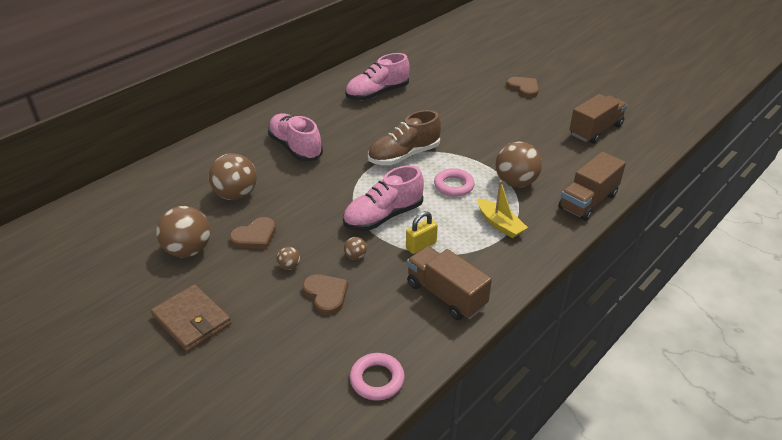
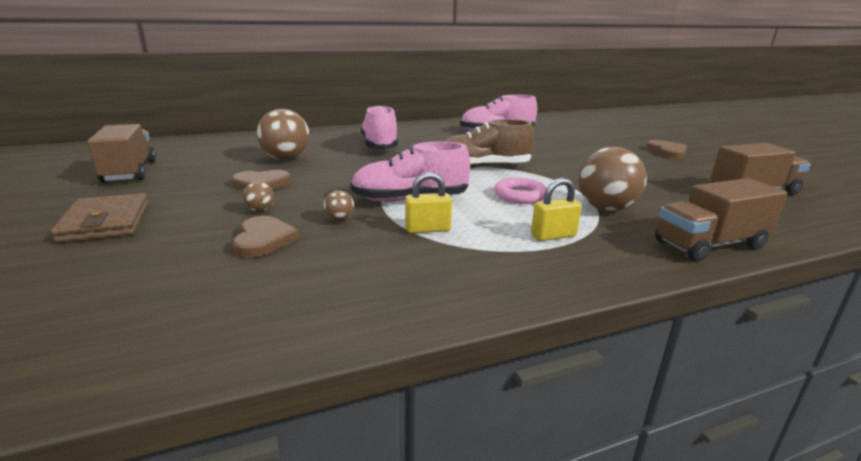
camera: 25 degrees right, 15 degrees down
brown ball [156,206,210,258] -> none
pink ring [350,353,405,400] -> none
brown truck [407,246,492,320] -> brown truck moved to [87,124,156,183]
yellow boat [477,180,528,238] -> yellow padlock [531,178,582,241]

